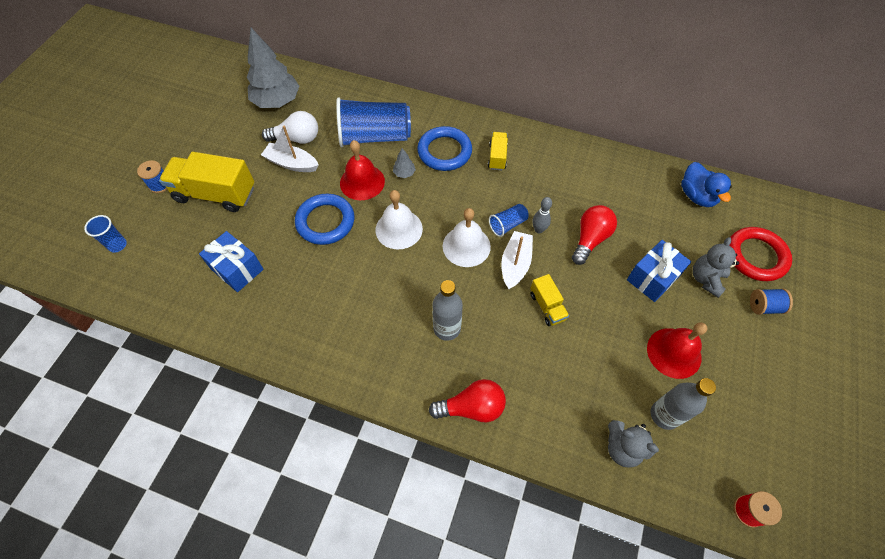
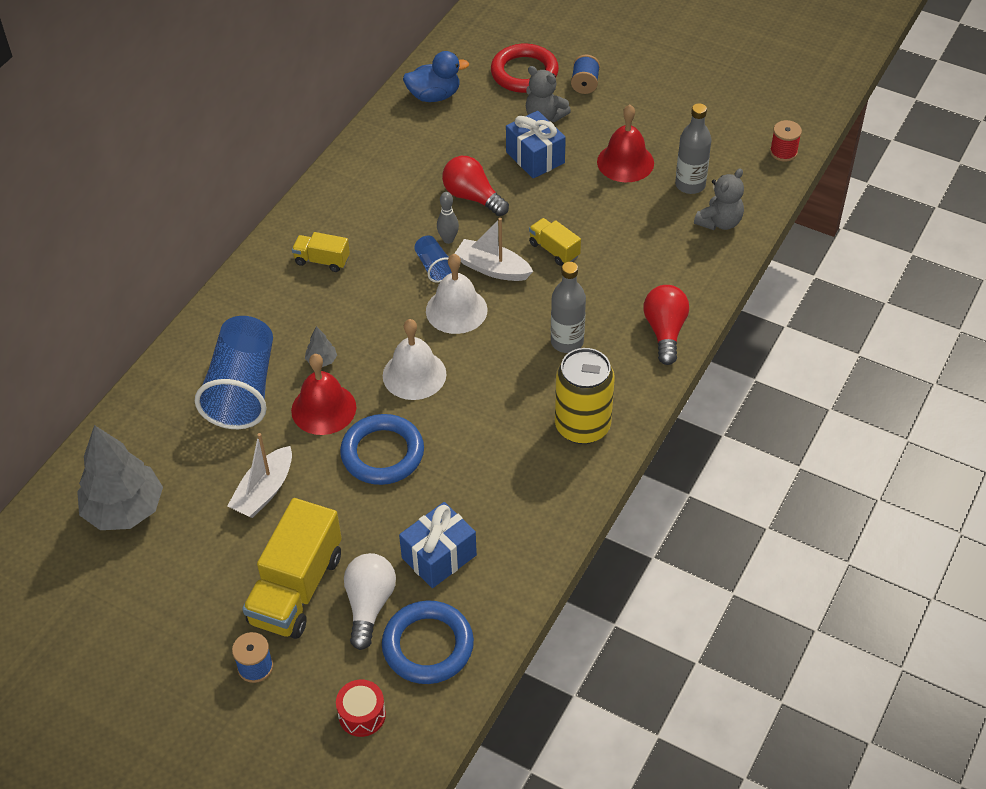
camera: 80 degrees left, 10 degrees down
blue cup [84,215,127,253] -> red drum [336,680,386,737]
white light bulb [262,111,318,144] -> white light bulb moved to [344,553,396,650]
blue ring [417,126,472,171] -> blue ring moved to [382,601,474,684]
yellow truck [530,274,569,326] -> yellow truck turned 120 degrees counterclockwise [529,218,581,266]
none -> yellow can [555,348,615,444]

